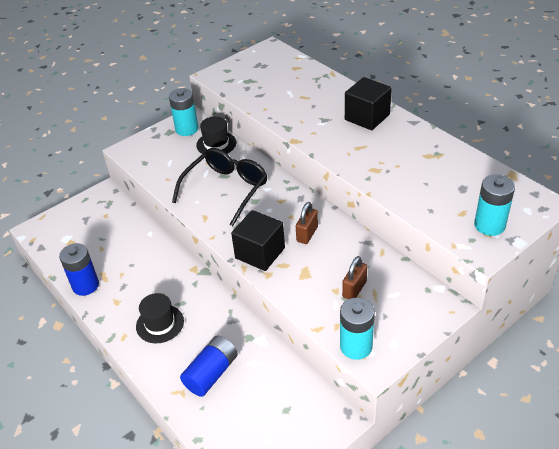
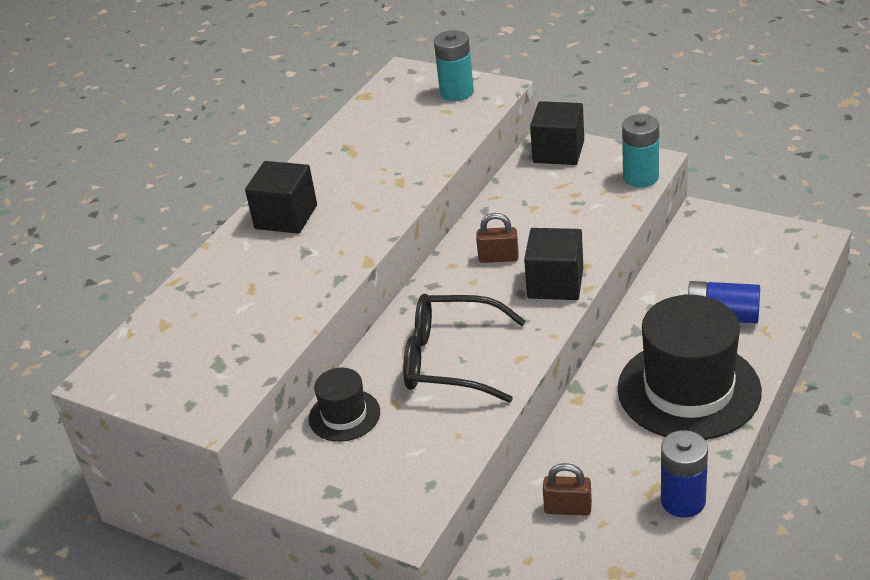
camera: 110 degrees left, 5 degrees down
black hat [136,293,184,343] -> black hat [617,295,762,440], size x2.06
turquoise battery [169,88,198,136] -> none
brown padlock [342,256,367,299] -> brown padlock moved to [543,463,592,516]
none -> black cube [530,101,584,165]

